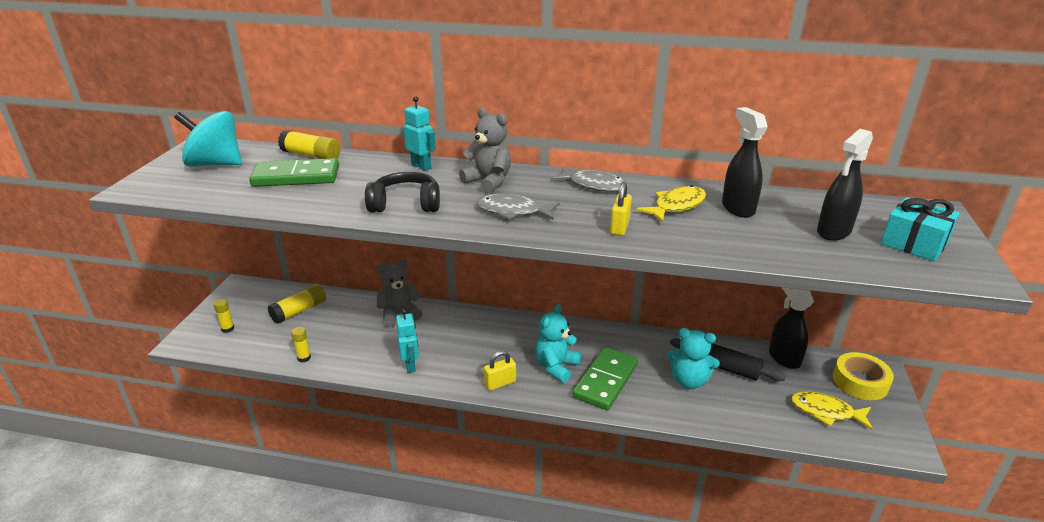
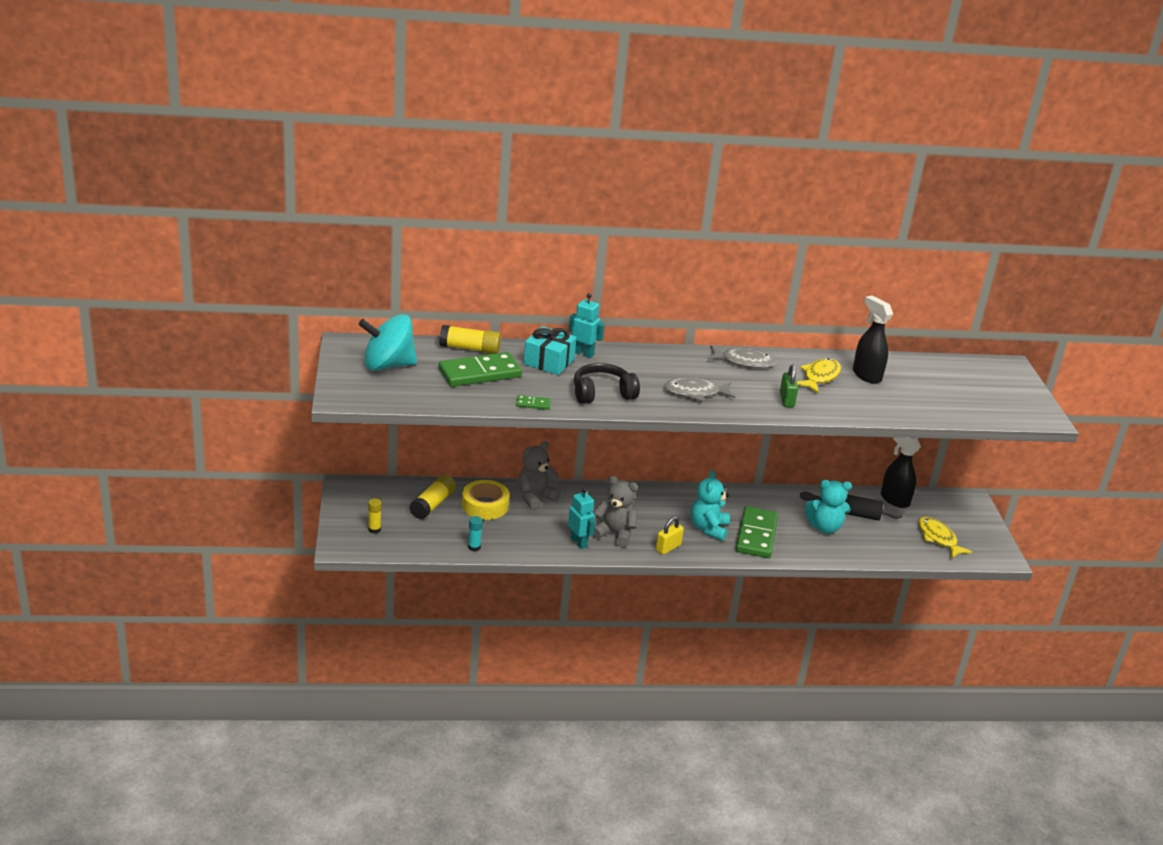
camera: 20 degrees left, 0 degrees up
yellow glue stick [291,327,311,362] -> turquoise glue stick [468,516,483,551]
grey teddy bear [459,108,511,193] -> grey teddy bear moved to [592,476,638,548]
yellow padlock [610,182,632,236] -> green padlock [780,364,798,407]
yellow fish [791,391,873,429] -> yellow fish turned 60 degrees clockwise [918,517,972,558]
black spray bottle [817,129,873,241] -> none
yellow tape [833,352,894,400] -> yellow tape moved to [462,480,510,520]
turquoise gift [881,197,960,261] -> turquoise gift moved to [524,326,577,375]
none -> green domino [516,395,551,410]

